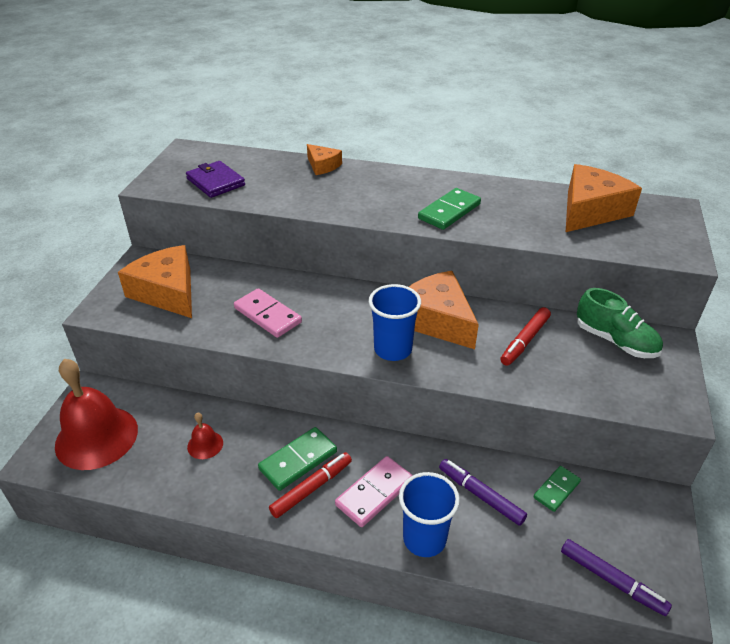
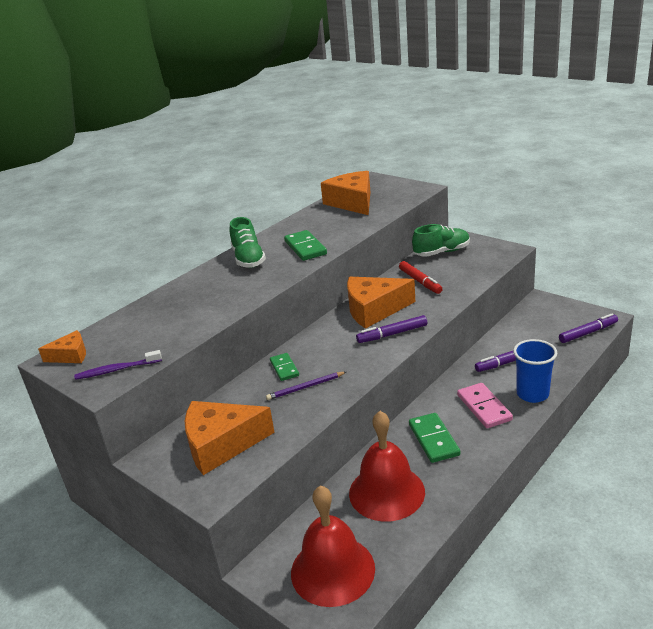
camera: 60 degrees left, 10 degrees down
purple wallet [186,161,245,198] -> none
red bell [187,413,223,459] -> red bell [349,411,425,522], size x2.27
pink domino [234,288,302,338] -> purple pencil [266,372,346,400]
red marker [269,452,352,518] -> none
orange cheese [307,144,342,175] -> orange cheese moved to [38,330,86,363]
blue cup [369,284,421,361] -> purple marker [356,315,427,343]
green domino [533,466,581,512] -> green domino moved to [270,353,299,381]
none -> purple toothbrush [74,350,162,380]
none -> green shoe [230,217,266,268]

